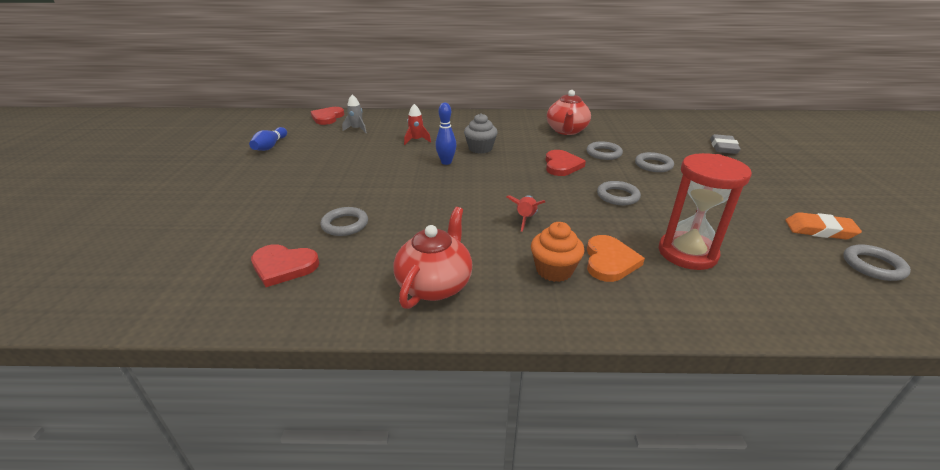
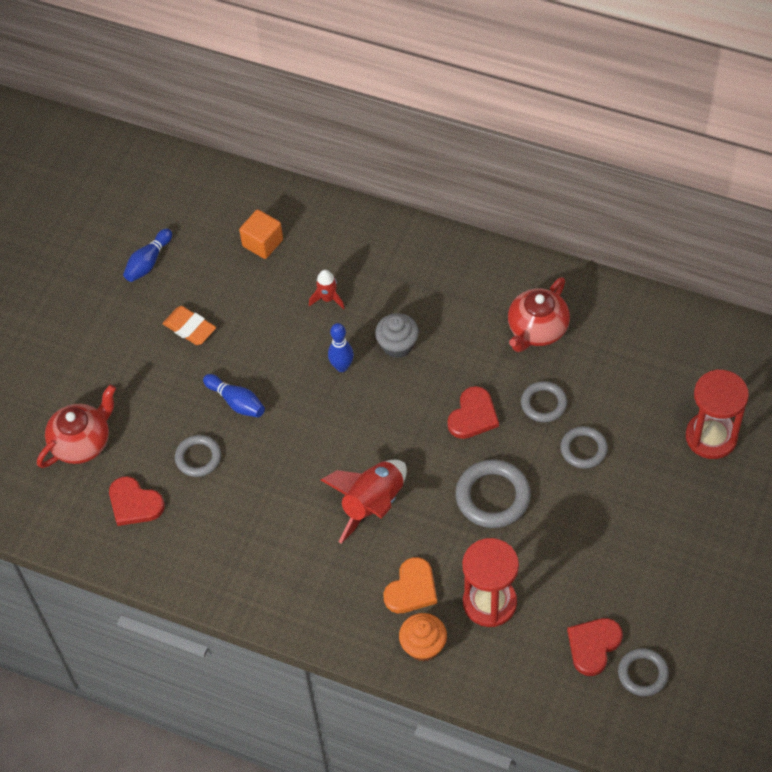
camera: 25 degrees right, 25 degrees up
red heart [311,107,345,125] -> red heart moved to [567,618,623,676]
grey rocket [342,95,367,133] -> orange cube [239,210,283,259]
red teapot [393,207,472,309] -> red teapot moved to [37,385,116,468]
red rocket [506,195,545,232] -> red rocket [321,460,407,543], size x1.89
orange cupcake [531,222,585,282] -> orange cupcake moved to [399,613,447,662]
grey ring [597,181,641,205] -> grey ring [455,460,531,528], size x1.58
grey eraser [710,134,741,154] -> red hourglass [686,369,749,459]
orange eraser [785,212,862,239] -> orange eraser moved to [162,306,216,345]
none -> blue bowling pin [203,374,265,418]

